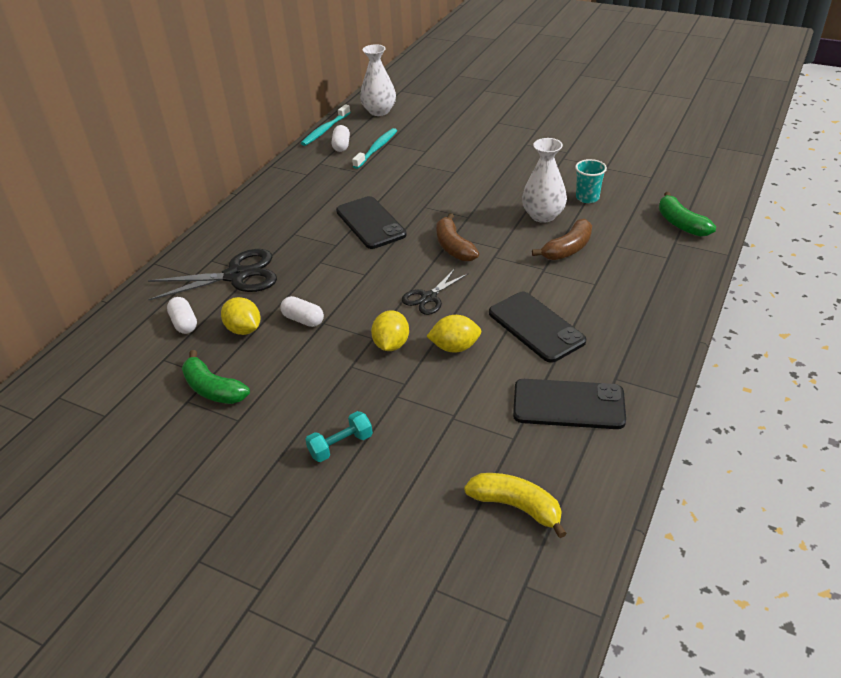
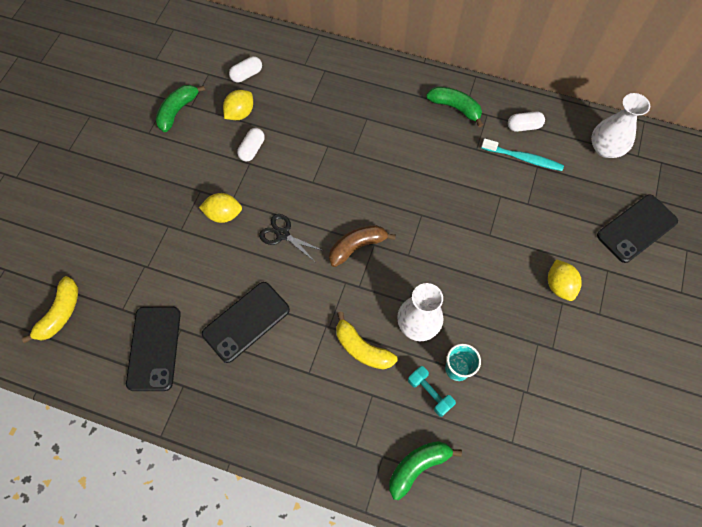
camera: 80 degrees right, 25 degrees up
black scissors [148,249,277,300] -> none
turquoise toothbrush [301,104,351,146] -> none
turquoise dumbbell [305,411,373,462] -> turquoise dumbbell moved to [408,366,456,417]
black phone [336,196,407,249] -> black phone moved to [597,194,678,263]
yellow lemon [427,315,481,353] -> yellow lemon moved to [548,259,582,301]
brown banana [532,219,592,260] -> yellow banana [336,312,398,369]
none -> green banana [426,86,483,127]

